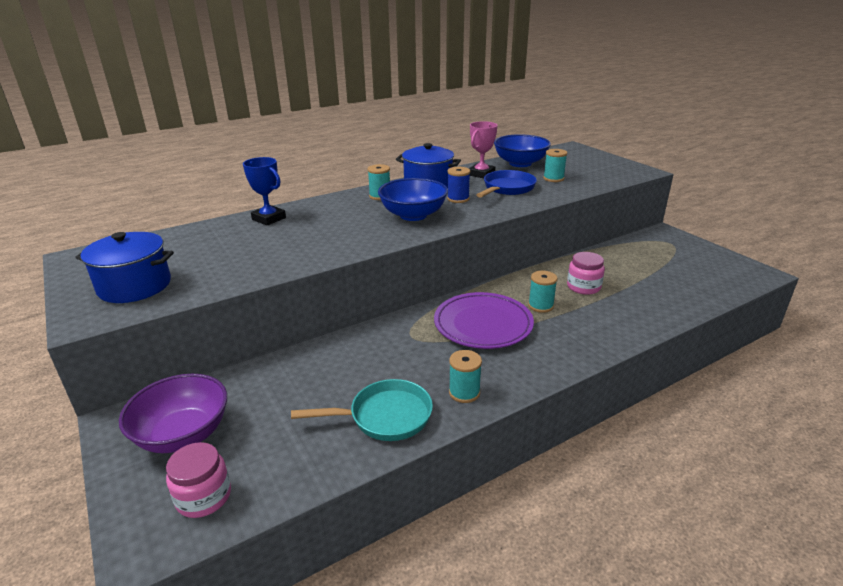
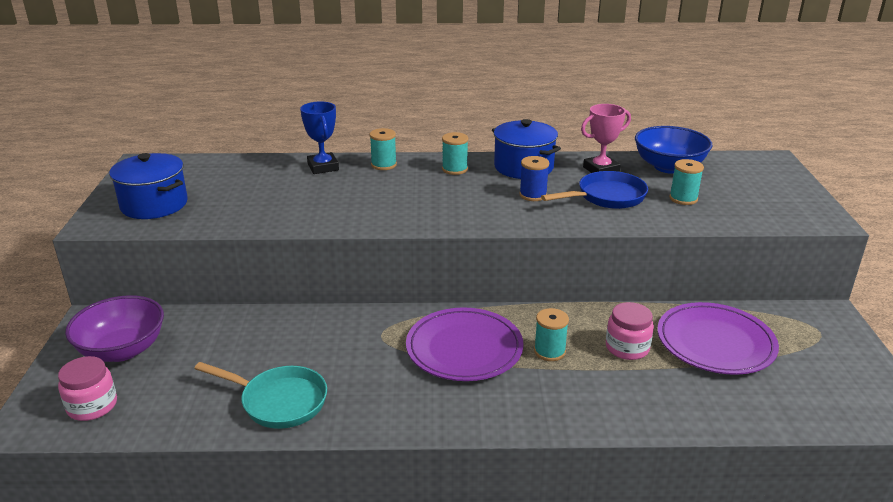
camera: 30 degrees right, 0 degrees up
blue bowl [378,178,448,221] -> none
turquoise spool [449,350,482,403] -> turquoise spool moved to [369,128,397,170]
none -> purple plate [657,302,779,375]

